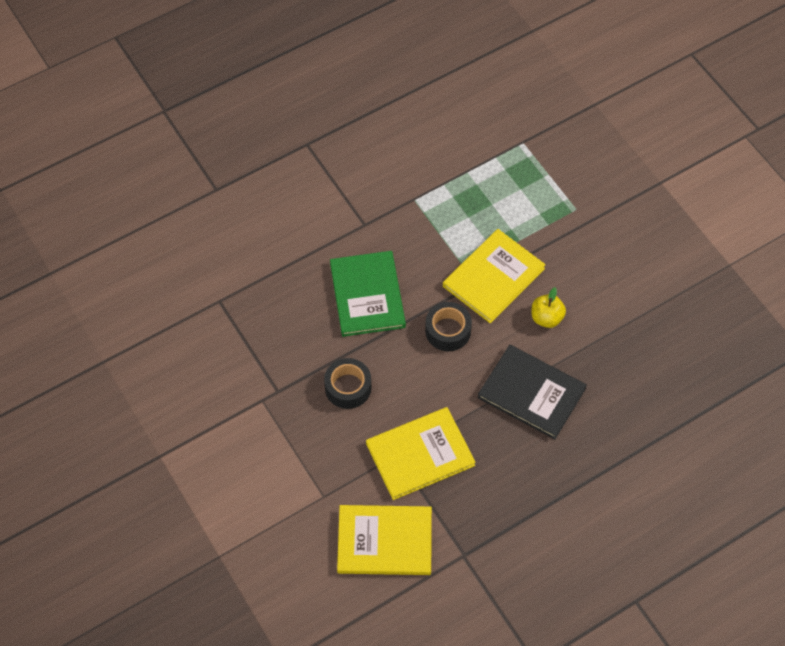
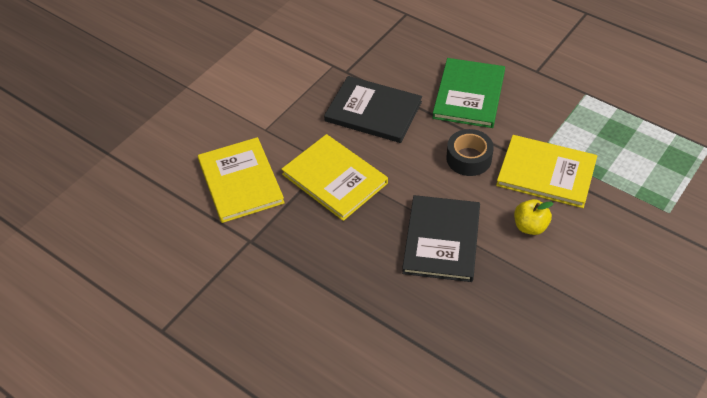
camera: 70 degrees right, 10 degrees down
black tape [324,358,371,409] -> black book [324,76,422,143]
green book [330,251,406,337] -> green book turned 45 degrees counterclockwise [432,58,505,128]

